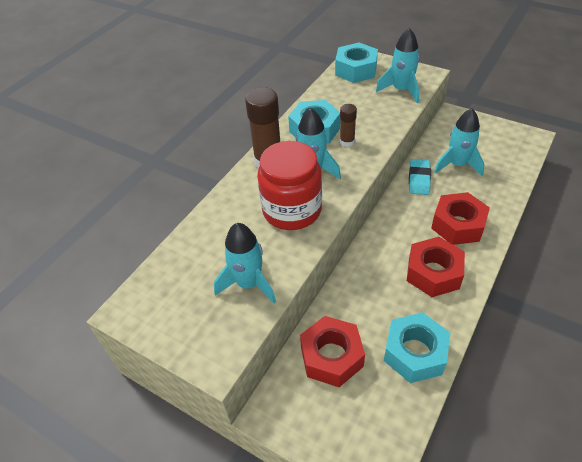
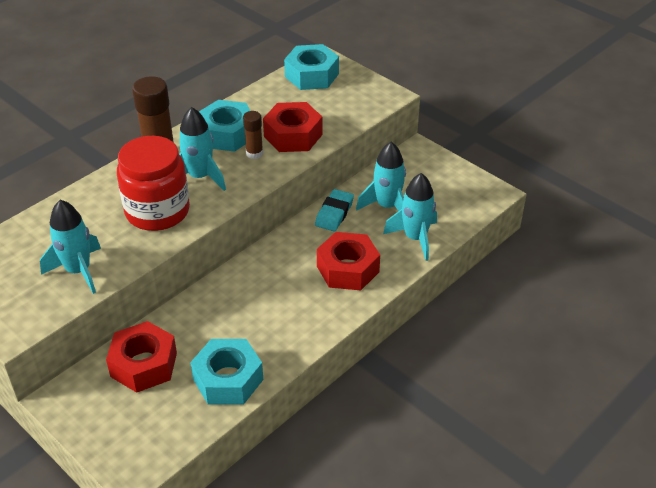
camera: 10 degrees right, 5 degrees down
turquoise rocket [376,28,420,103] -> turquoise rocket moved to [383,173,437,261]
red nut [407,237,465,297] -> red nut moved to [263,102,322,152]

